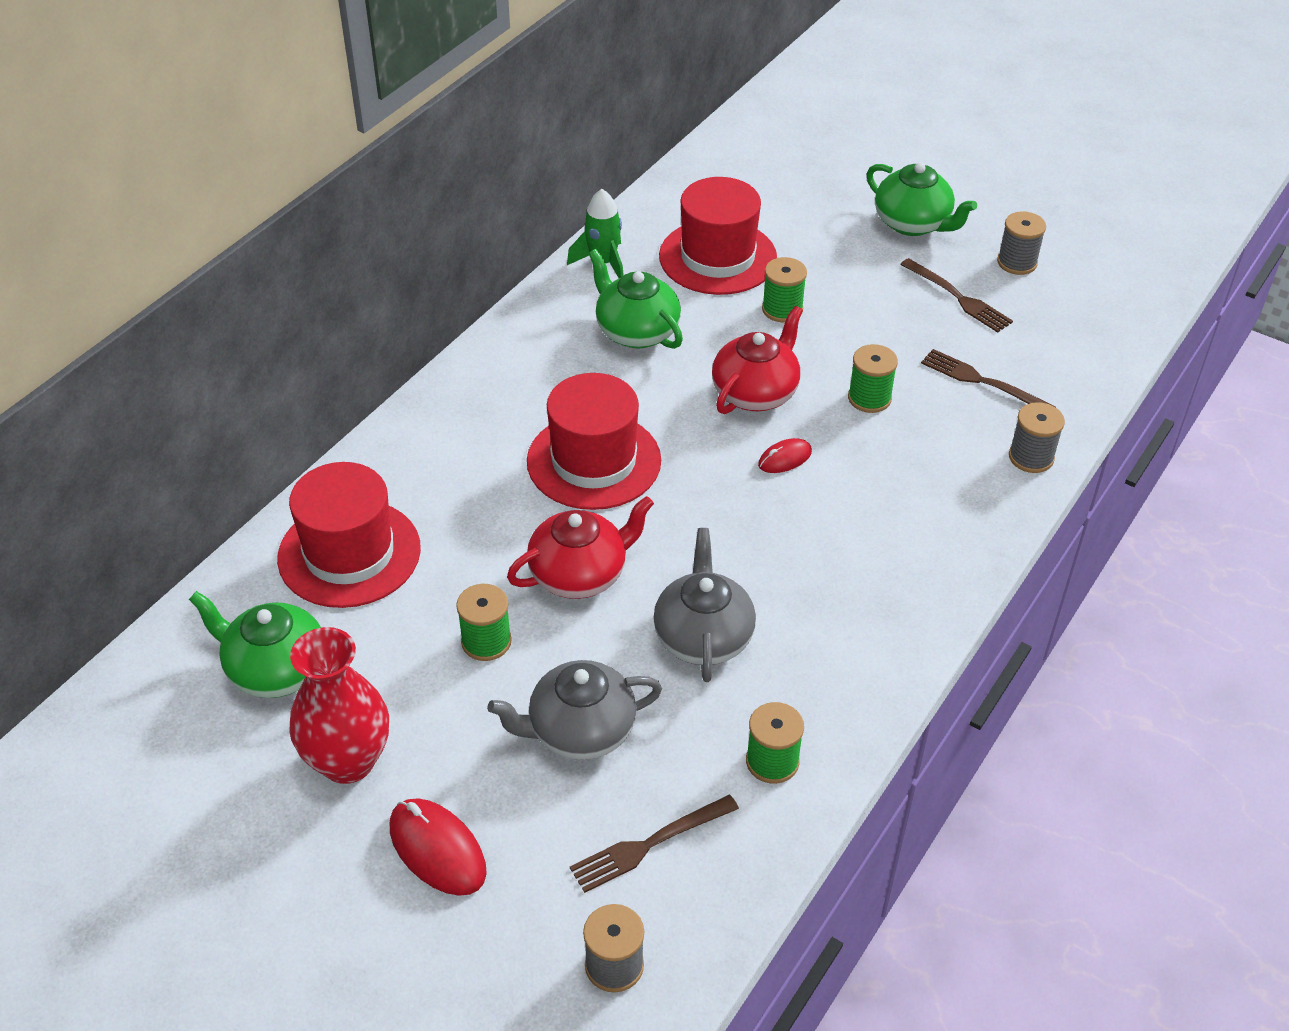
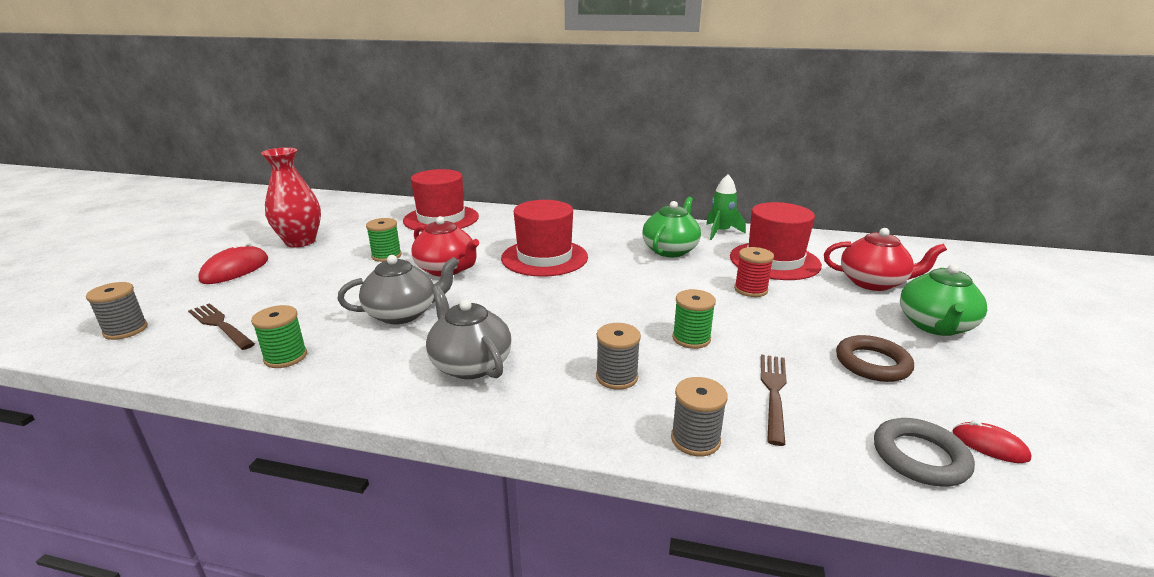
camera: 70 degrees right, 20 degrees down
green teapot [189,591,321,698] -> none
grey teapot [487,660,662,760] -> grey teapot moved to [426,286,512,379]
red teapot [712,306,803,414] -> red teapot moved to [824,228,947,291]
red mouse [758,438,812,473] -> red mouse moved to [953,420,1032,463]
green spool [762,257,807,322] -> red spool [734,247,774,297]
brown fork [900,258,1013,333] -> brown ring [836,335,914,382]
grey spool [997,211,1046,275] -> grey spool moved to [596,323,641,390]
none -> grey ring [874,418,975,486]

